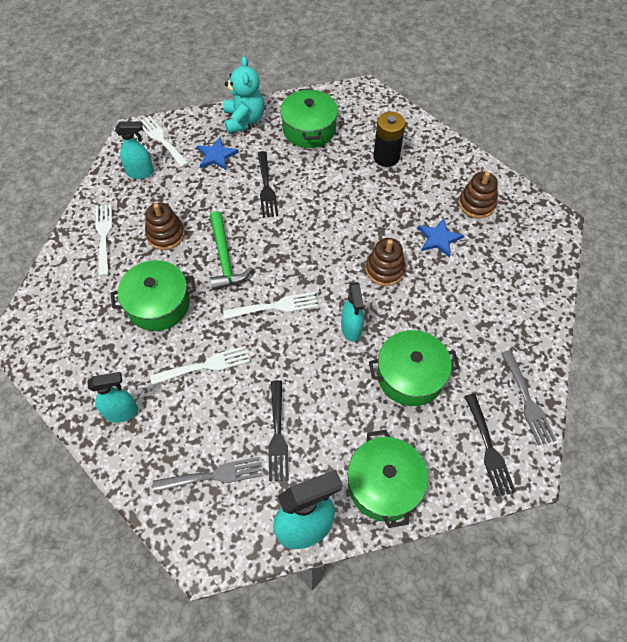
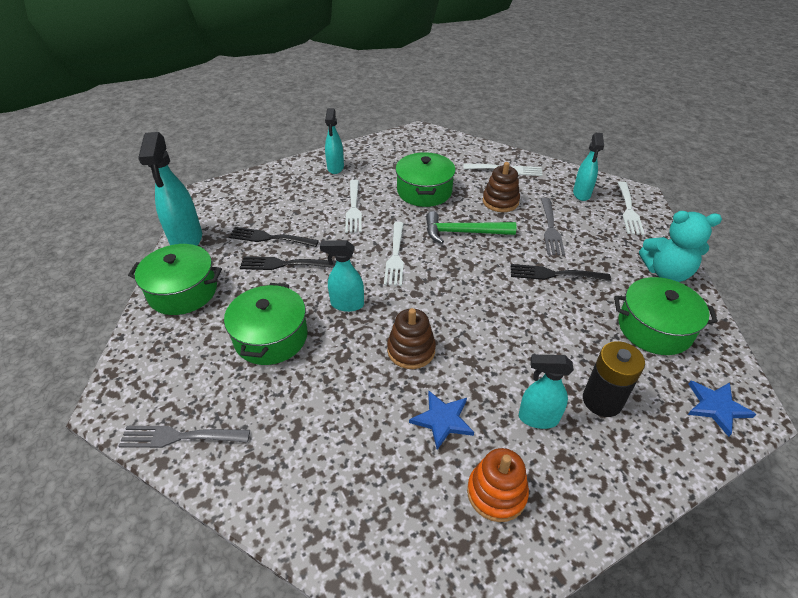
camera: 105 degrees right, 15 degrees down
white fork [139,116,189,168] -> white fork turned 120 degrees clockwise [618,181,645,235]
grey fork [153,457,262,492] -> grey fork moved to [541,198,565,256]
blue star [197,137,239,170] -> blue star moved to [688,381,756,437]
brown stacking toy [459,172,498,218] -> orange stacking toy [467,448,529,522]
black fork [465,394,516,497] -> black fork moved to [240,256,336,270]
none -> turquoise spray bottle [519,355,574,429]

